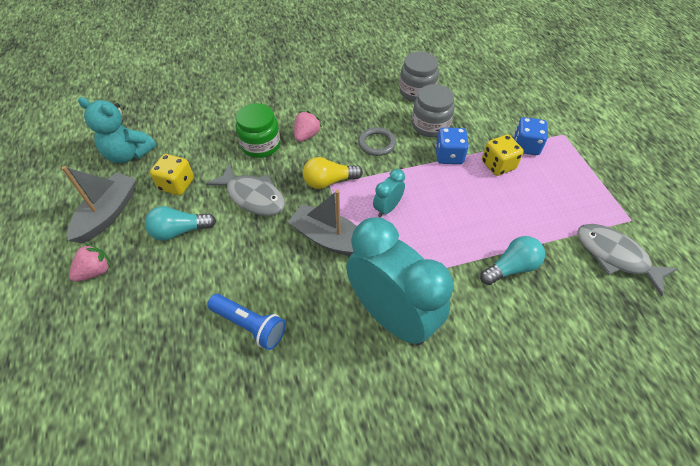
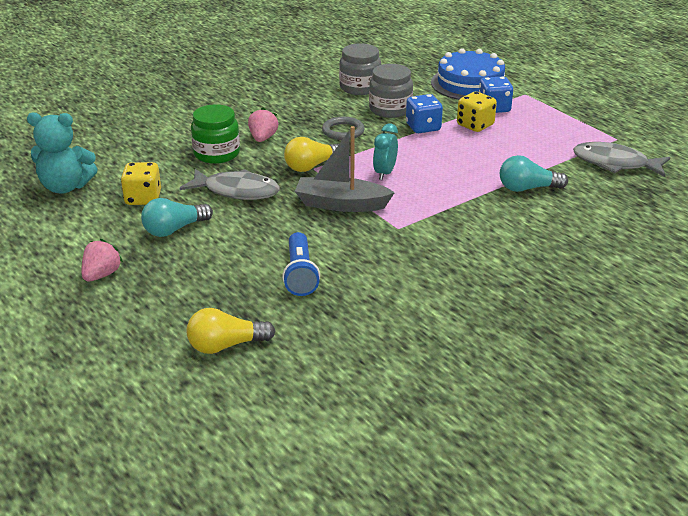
camera: 20 degrees left, 20 degrees down
grey boat [62,166,136,244] -> none
blue flashlight [207,294,286,350] -> blue flashlight turned 75 degrees clockwise [282,232,320,296]
turquoise clock [346,217,453,345] -> none
turquoise light bulb [480,236,545,285] -> turquoise light bulb turned 135 degrees counterclockwise [500,155,568,192]
none -> yellow light bulb [187,308,275,354]
none -> blue cake [431,48,505,100]

